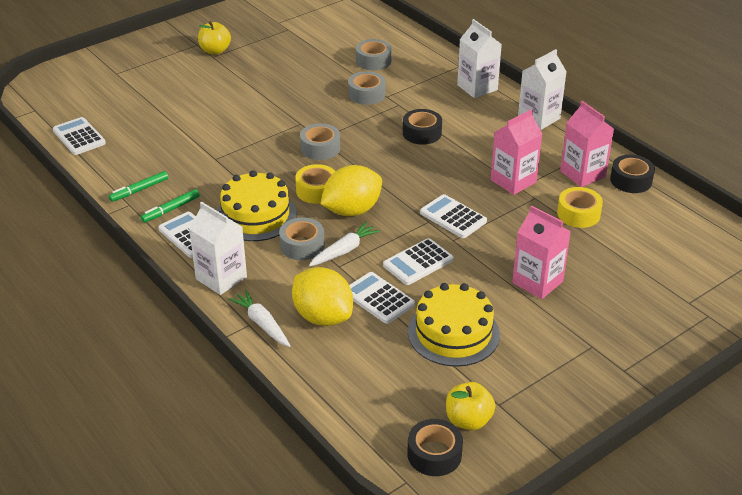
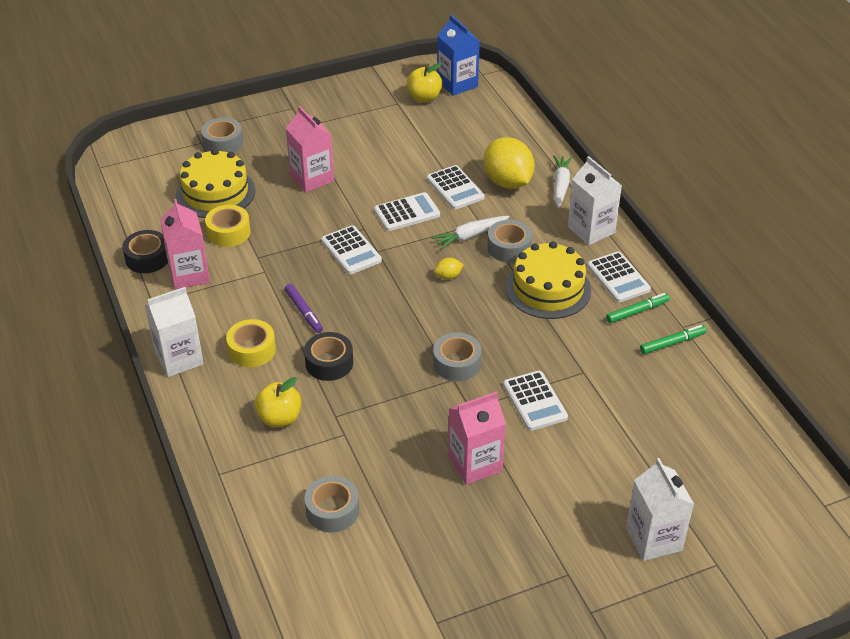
camera: 165 degrees left, 5 degrees up
white calculator [53,117,106,155] -> white calculator moved to [503,371,568,431]
yellow apple [198,21,231,55] -> yellow apple moved to [254,377,301,428]
white carrot [228,290,291,347] -> white carrot turned 150 degrees counterclockwise [553,155,572,208]
yellow tape [295,164,335,204] -> yellow tape moved to [226,319,276,367]
yellow lemon [321,165,382,216] -> yellow lemon [434,258,464,279], size x0.42
grey tape [348,71,386,105] -> grey tape moved to [201,117,243,153]
black tape [407,419,463,476] -> blue carton [437,15,480,96]
yellow cake [408,283,500,367] -> yellow cake moved to [176,149,255,218]
white carton [457,19,502,98] -> white carton moved to [626,458,694,561]
pink carton [491,109,542,195] -> pink carton moved to [448,391,506,485]
none -> purple marker [285,284,323,333]

